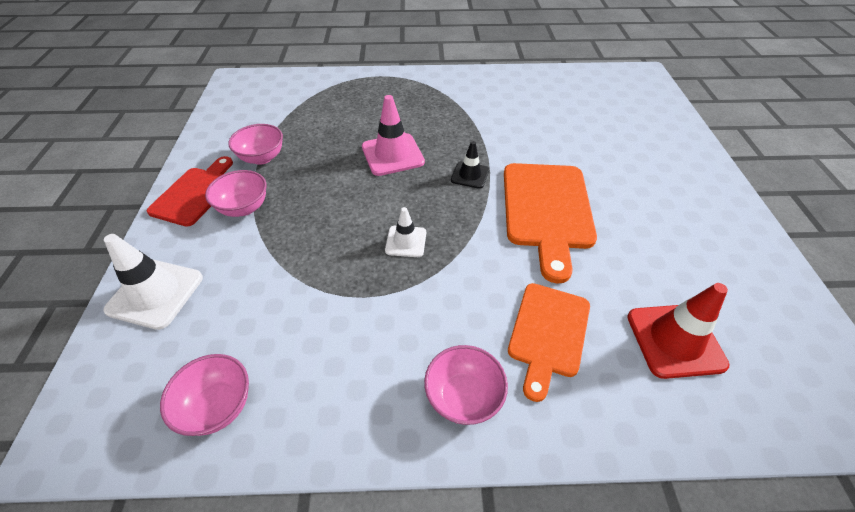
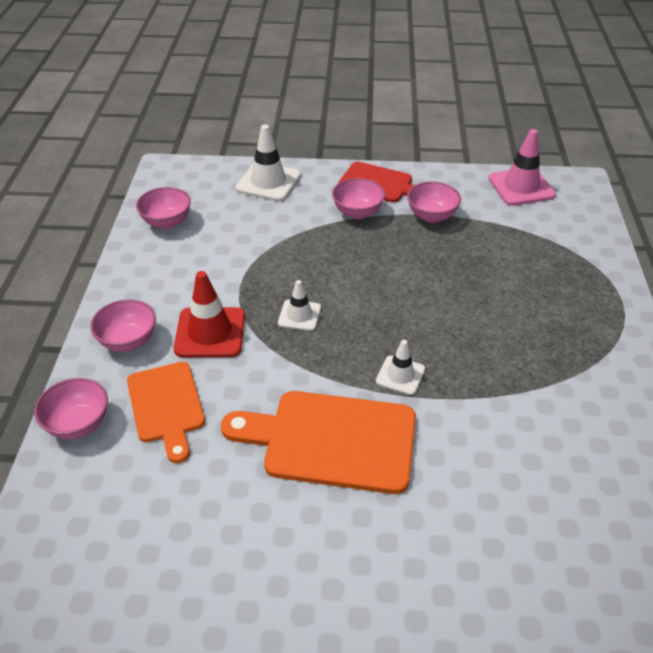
camera: 95 degrees right, 5 degrees down
pink traffic cone [362,95,425,176] -> pink traffic cone moved to [488,129,556,206]
black traffic cone [451,141,489,189] -> white traffic cone [376,340,425,395]
orange cutting board [508,283,590,402] -> orange cutting board turned 135 degrees counterclockwise [127,362,205,463]
red traffic cone [627,283,730,379] -> red traffic cone moved to [174,271,245,357]
none -> pink bowl [34,378,108,439]

